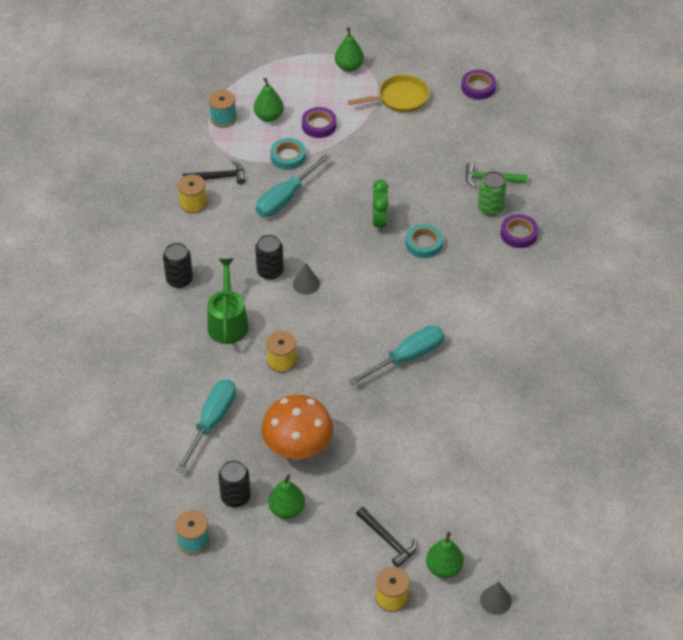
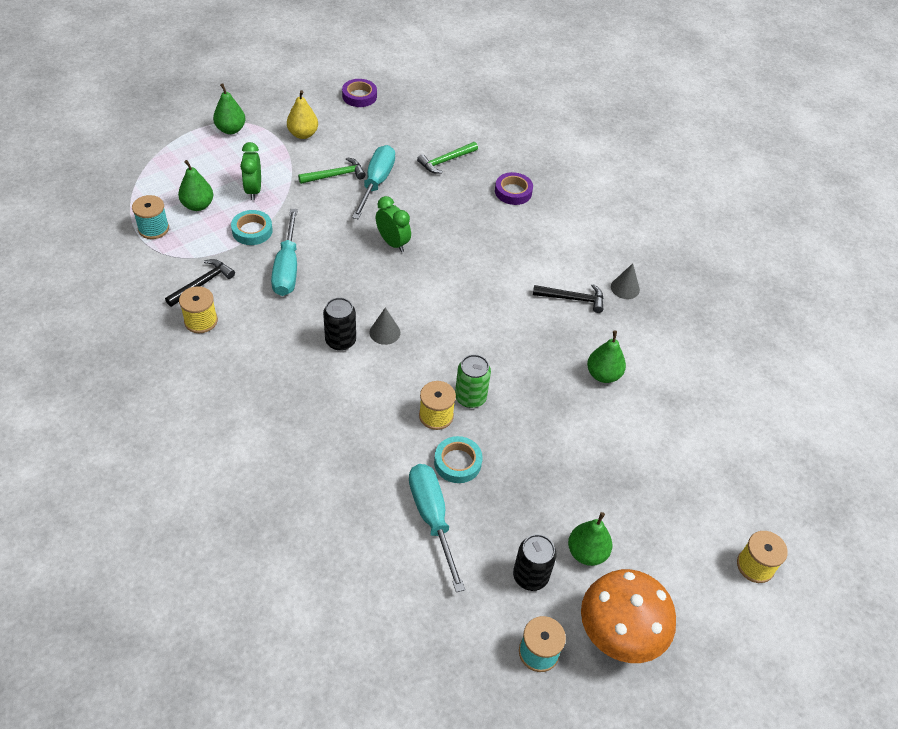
camera: 45 degrees left, 0 degrees up
black can [163,243,193,288] -> none
green watering can [207,259,249,344] -> none
orange mushroom [261,395,333,460] -> orange mushroom moved to [581,569,676,663]
purple tape [302,107,337,138] -> green clock [240,142,261,200]
yellow pan [348,74,429,112] -> yellow pear [287,90,318,139]
turquoise screwdriver [348,326,444,385] -> turquoise screwdriver moved to [352,145,395,220]
black hammer [356,507,417,568] -> black hammer moved to [533,284,604,313]
turquoise tape [406,224,443,258] -> turquoise tape moved to [434,436,483,483]
green pear [426,532,464,578] -> green pear moved to [587,330,626,383]
green can [478,171,507,216] -> green can moved to [455,354,491,408]
grey cone [480,582,512,615] -> grey cone moved to [611,263,640,299]
none -> green hammer [298,157,366,184]

